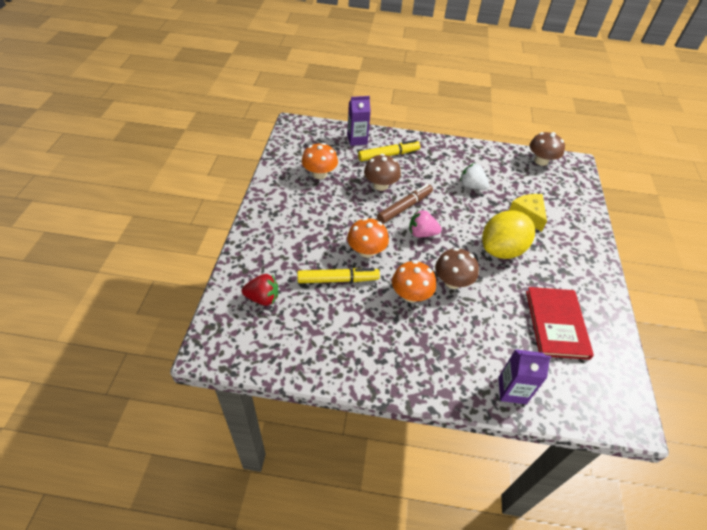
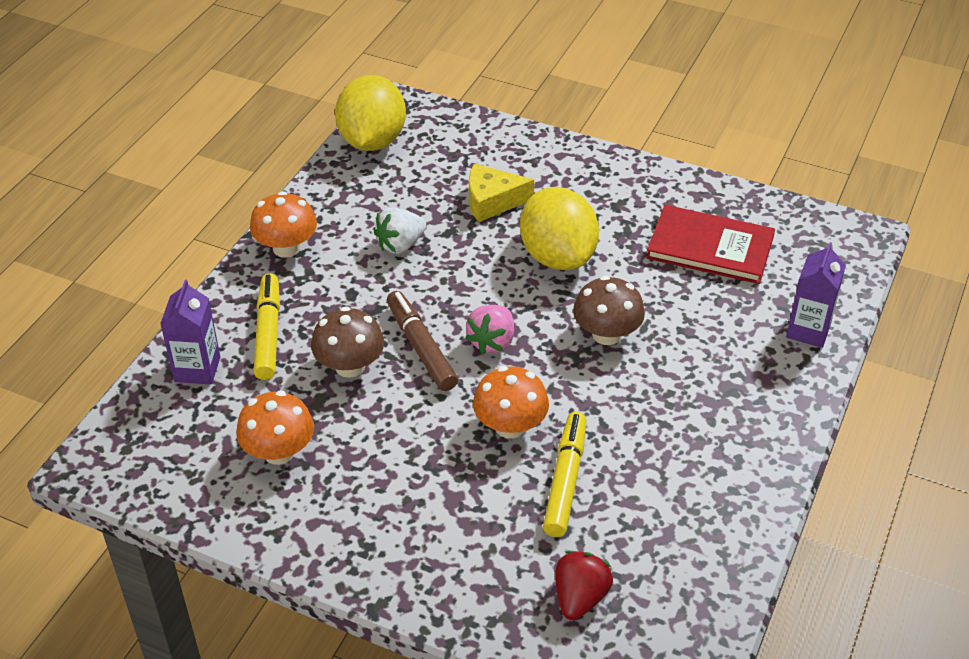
camera: 70 degrees left, 5 degrees down
orange mushroom [392,260,436,303] -> orange mushroom moved to [250,191,317,258]
brown mushroom [529,132,565,166] -> yellow lemon [335,75,406,151]

